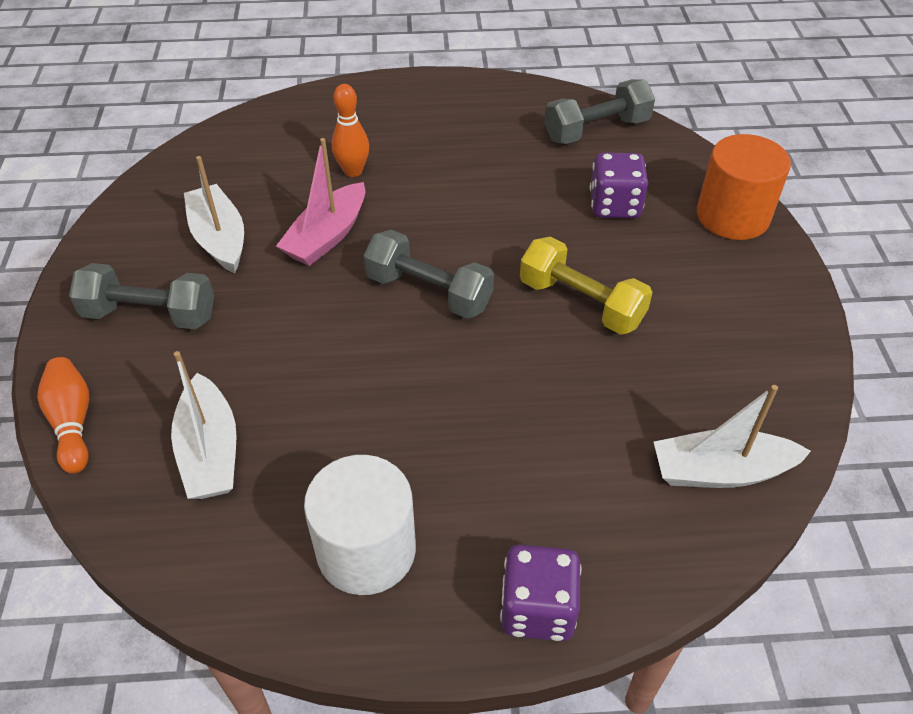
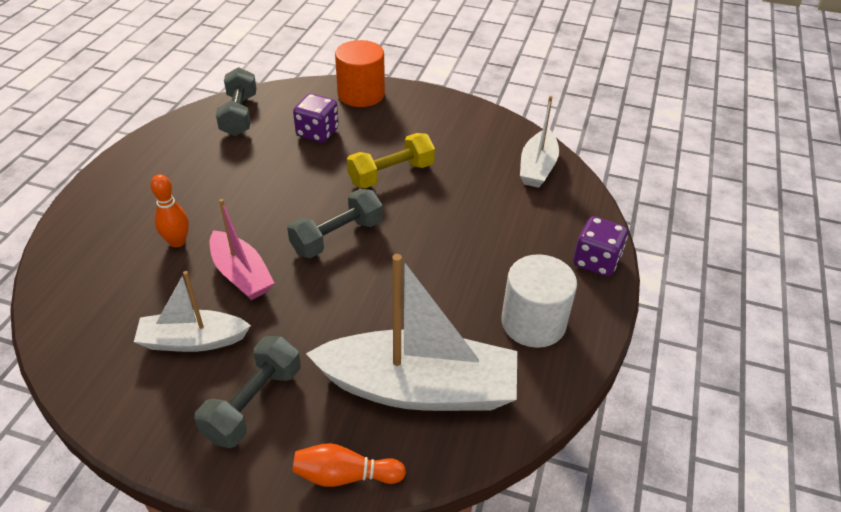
camera: 70 degrees left, 5 degrees down
white boat [171,351,237,499] -> white boat [306,254,517,411], size x1.78

